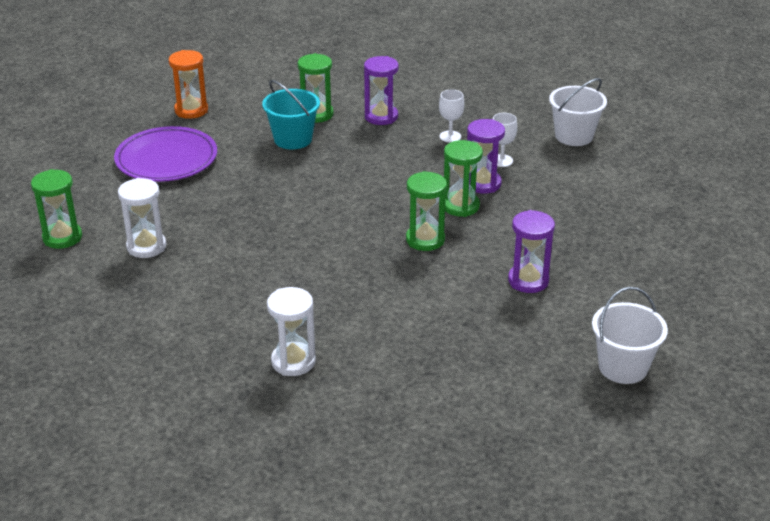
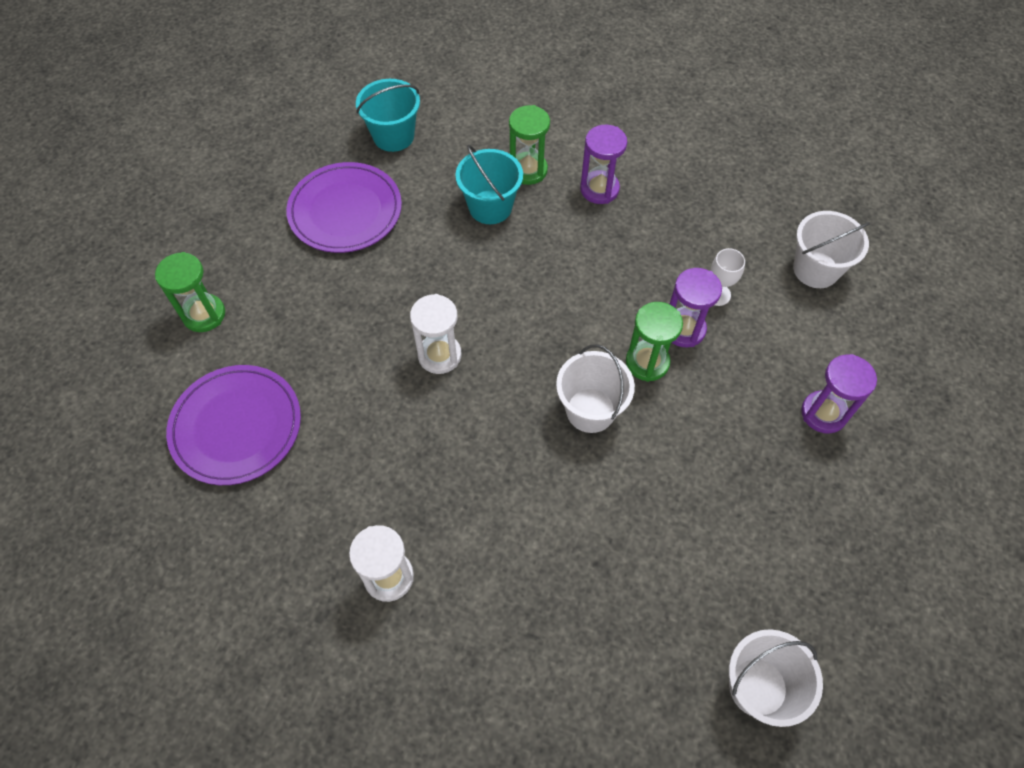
camera: 15 degrees right, 25 degrees up
white hourglass [118,178,166,258] -> white hourglass moved to [410,294,461,374]
orange hourglass [169,50,208,119] -> turquoise bucket [356,79,420,152]
green hourglass [406,171,447,251] -> white bucket [556,344,635,433]
white goblet [439,89,464,143] -> none
purple hourglass [508,210,555,293] -> purple hourglass moved to [801,354,877,434]
none -> purple plate [166,365,301,485]

